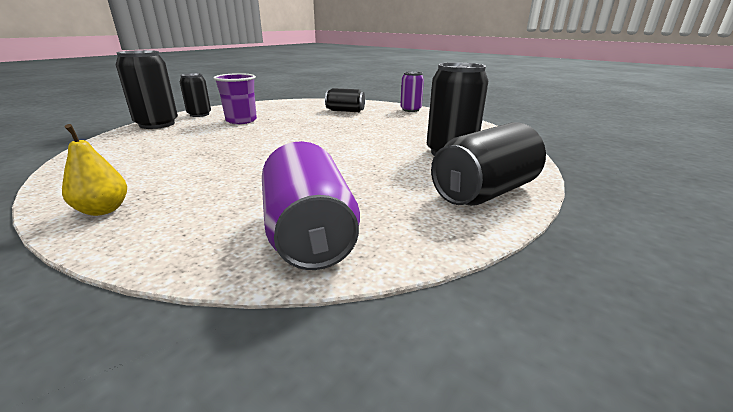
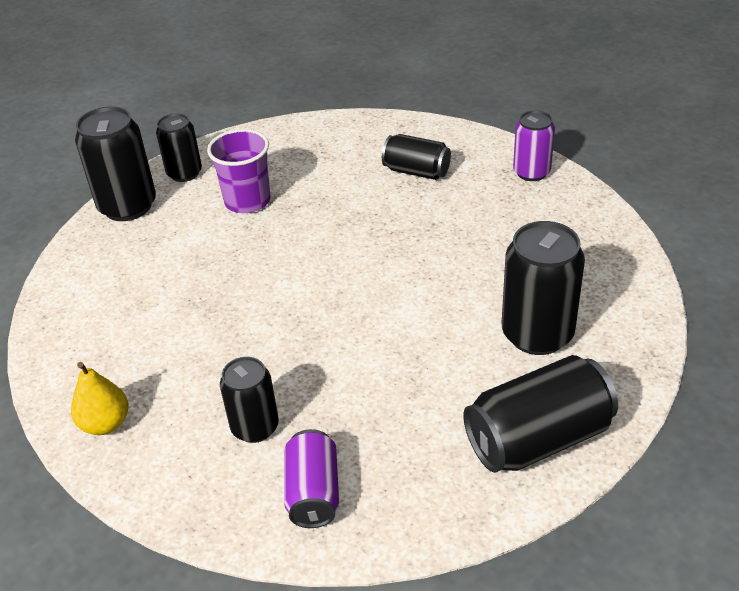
camera: 15 degrees right, 15 degrees up
purple can [262,141,360,270] -> purple can [284,429,339,528], size x0.63
none -> black can [220,357,279,443]

